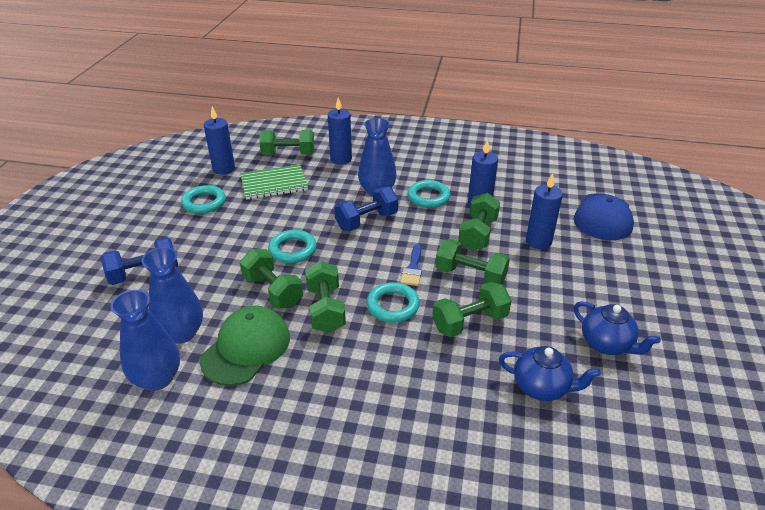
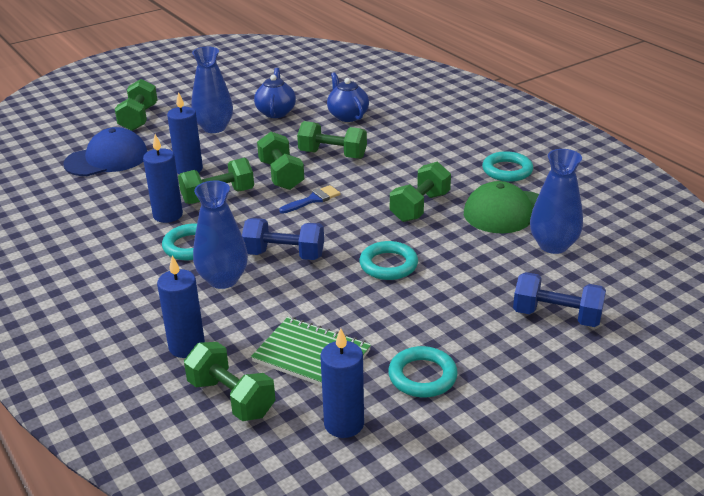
camera: 135 degrees left, 5 degrees down
blue vase [111,290,180,391] -> blue vase moved to [191,47,233,133]
green dumbbell [240,249,303,309] -> green dumbbell moved to [115,79,157,131]
turquoise ring [366,282,420,323] -> turquoise ring moved to [482,151,533,182]

